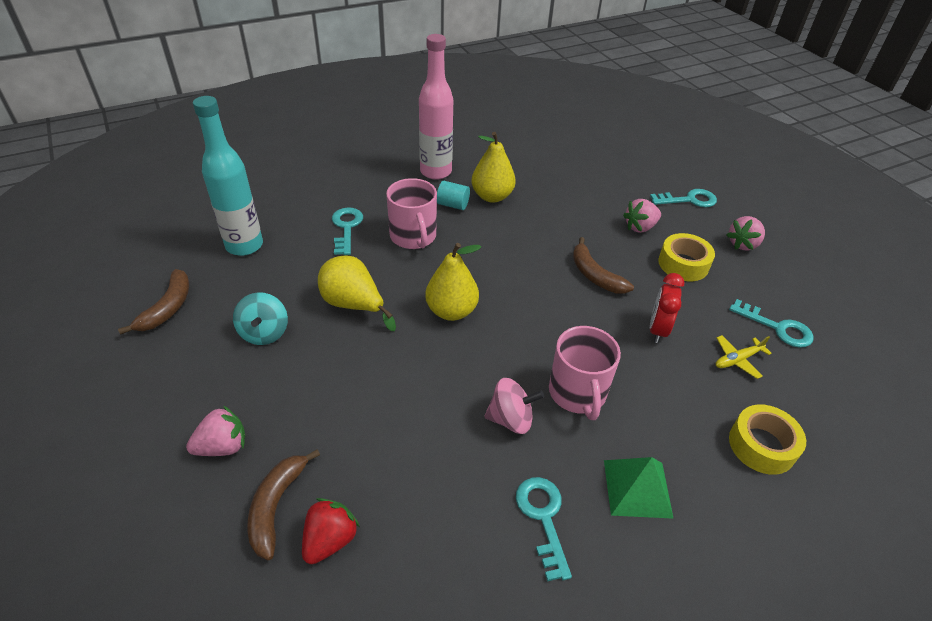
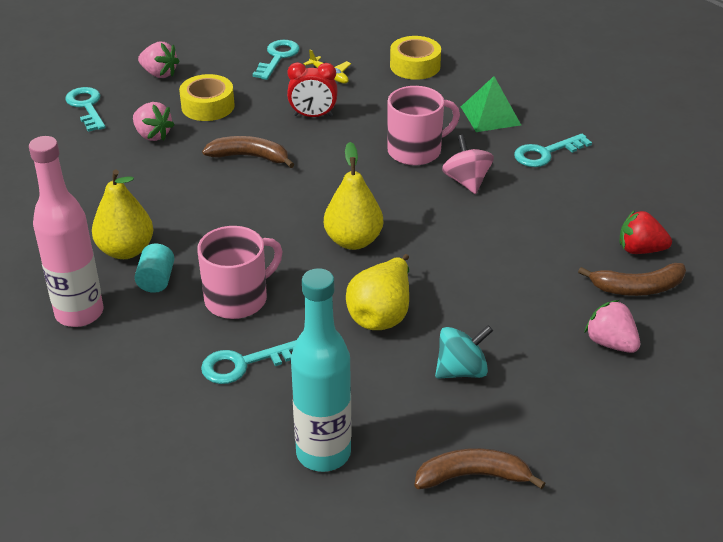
camera: 105 degrees left, 5 degrees down
brown banana [573,237,634,294] -> brown banana turned 120 degrees counterclockwise [202,136,295,168]

